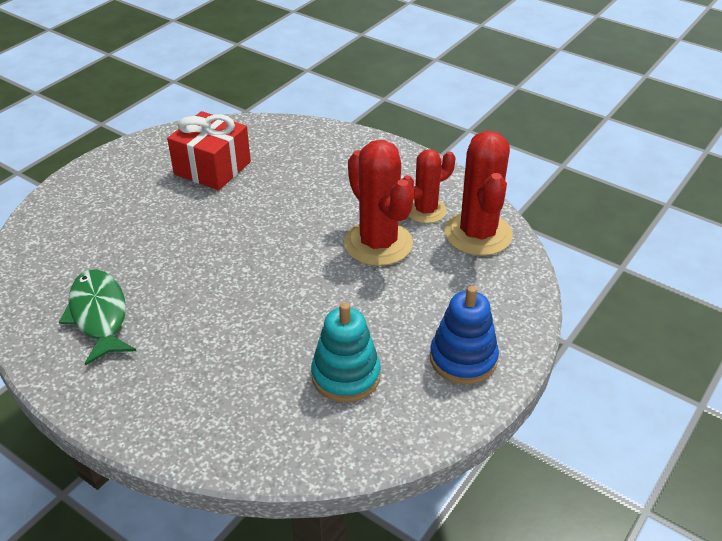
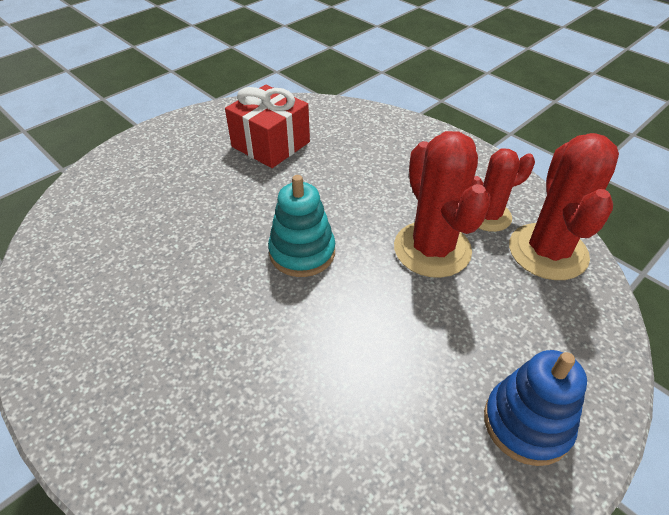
camera: 10 degrees right, 5 degrees up
green fish [59,269,136,366] -> none
turquoise stacking toy [311,302,381,402] -> turquoise stacking toy moved to [268,175,335,277]

